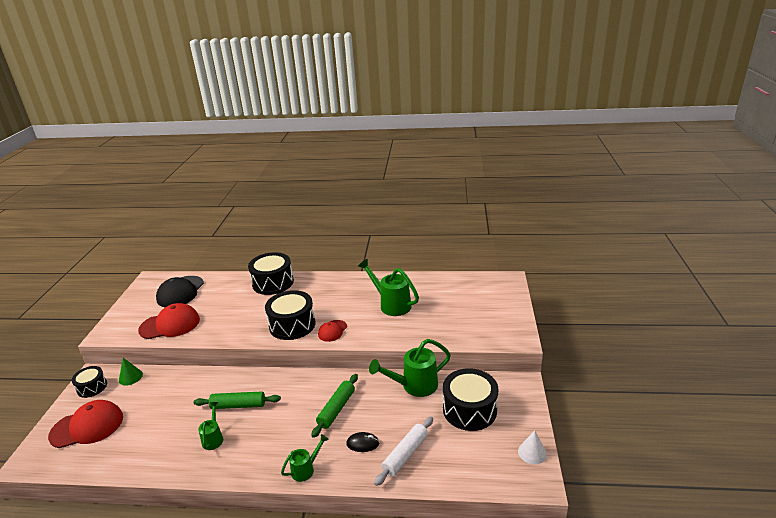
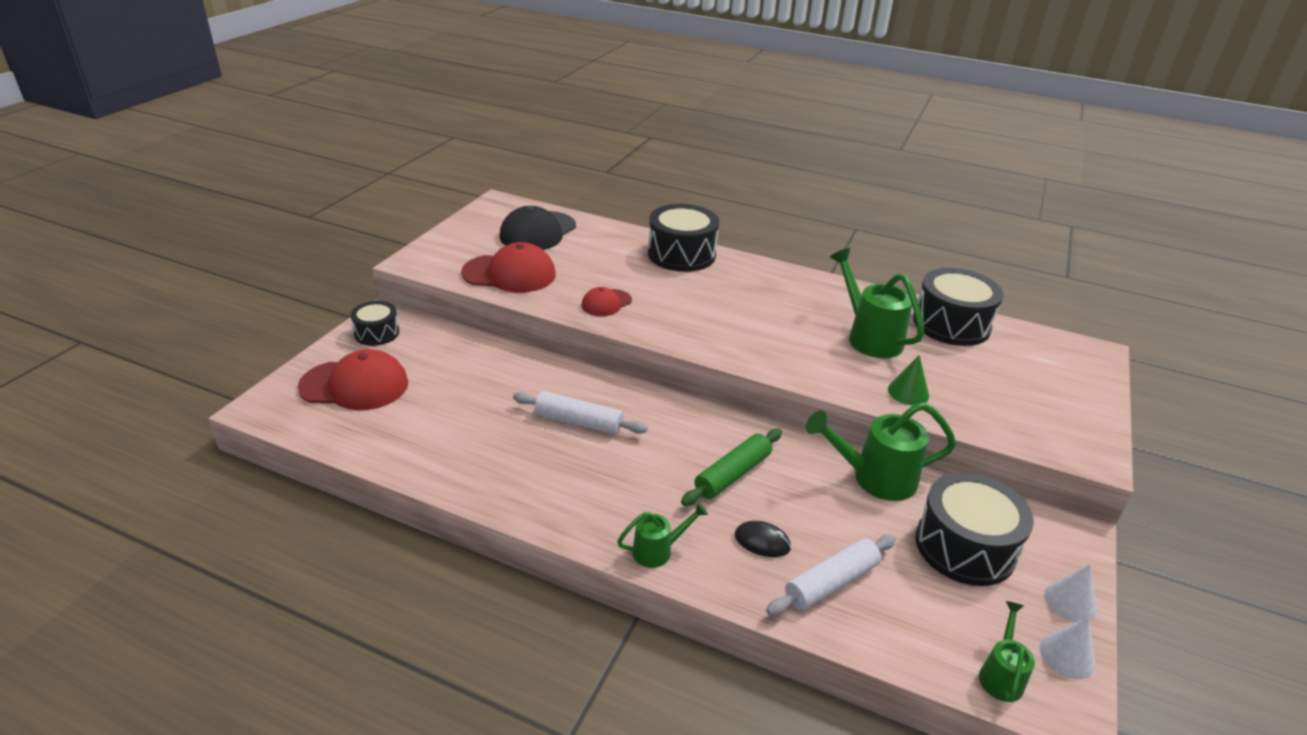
camera: 15 degrees right, 5 degrees up
green cone [119,358,143,386] -> green cone moved to [888,355,929,405]
green rolling pin [194,391,281,409] -> white rolling pin [513,391,648,435]
green watering can [198,402,223,450] -> green watering can moved to [979,601,1035,702]
black drum [265,290,315,340] -> black drum moved to [913,268,1003,346]
red cap [318,320,347,342] -> red cap moved to [582,287,632,316]
none -> white cone [1044,564,1097,622]

